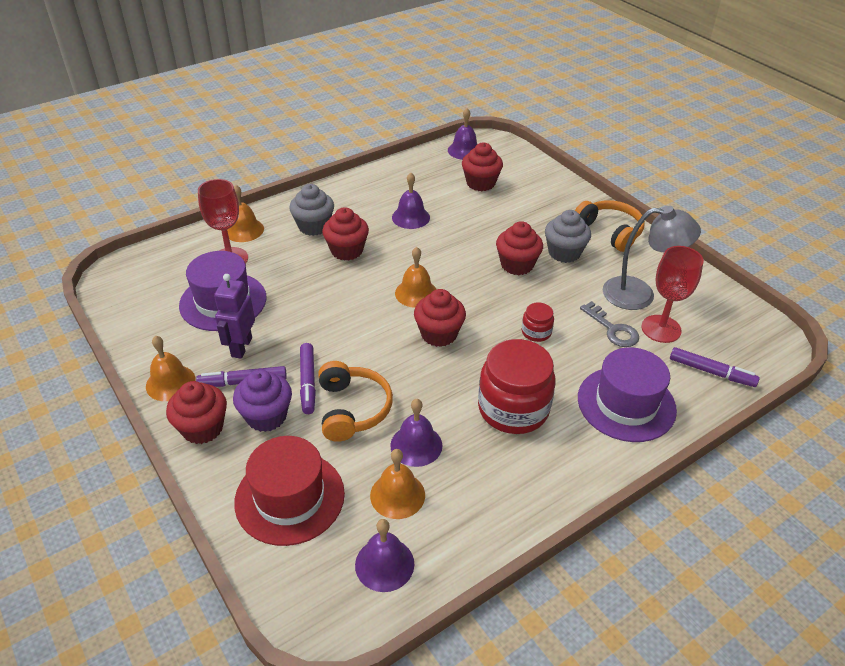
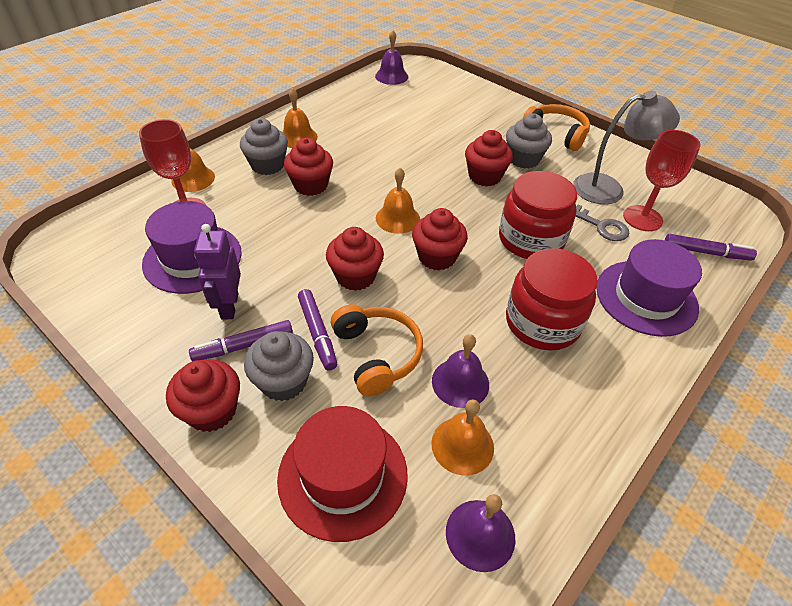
camera: 15 degrees left, 5 degrees up
orange bell [146,336,196,401] -> orange bell moved to [282,88,318,148]
purple cupcake [233,370,292,432] -> grey cupcake [244,331,314,401]
purple bell [392,173,430,229] -> none
red cupcake [462,143,503,191] -> red cupcake moved to [326,227,384,291]
red jar [522,303,554,342] -> red jar [499,171,577,259], size x2.14

